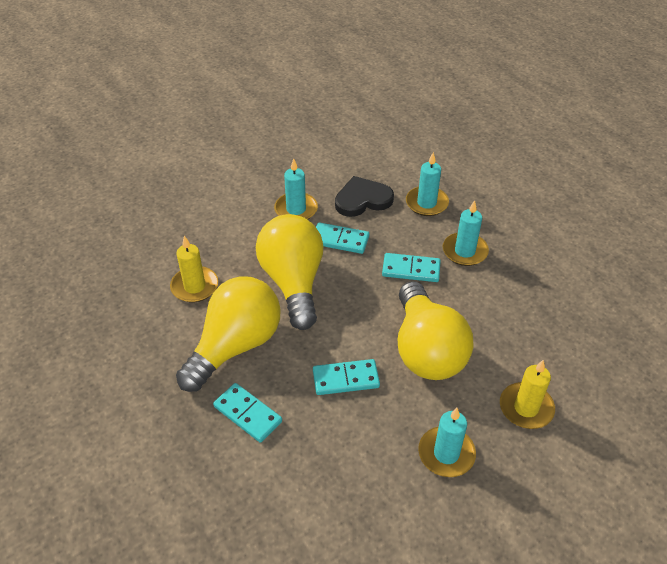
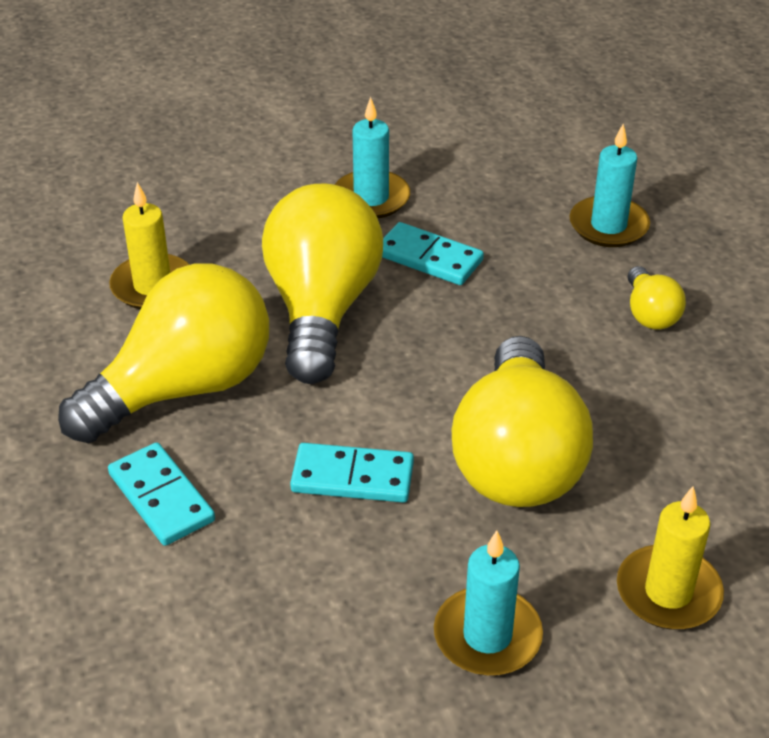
camera: 15 degrees right, 5 degrees down
black heart [335,176,394,217] -> none
turquoise domino [382,253,441,282] -> none
turquoise candle [443,200,489,266] -> yellow light bulb [628,266,686,330]

